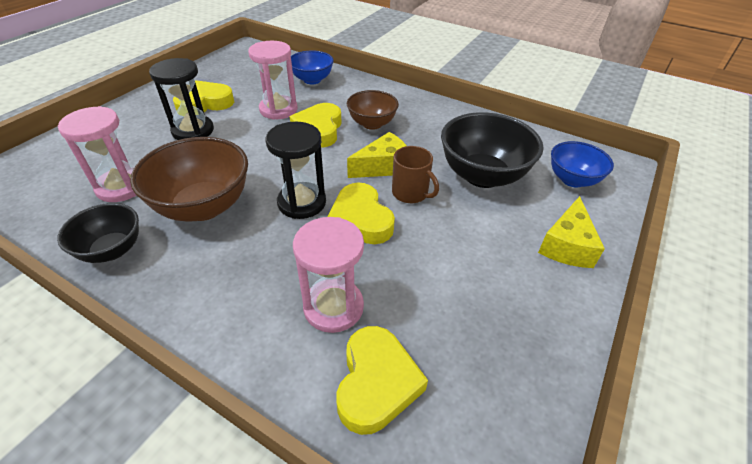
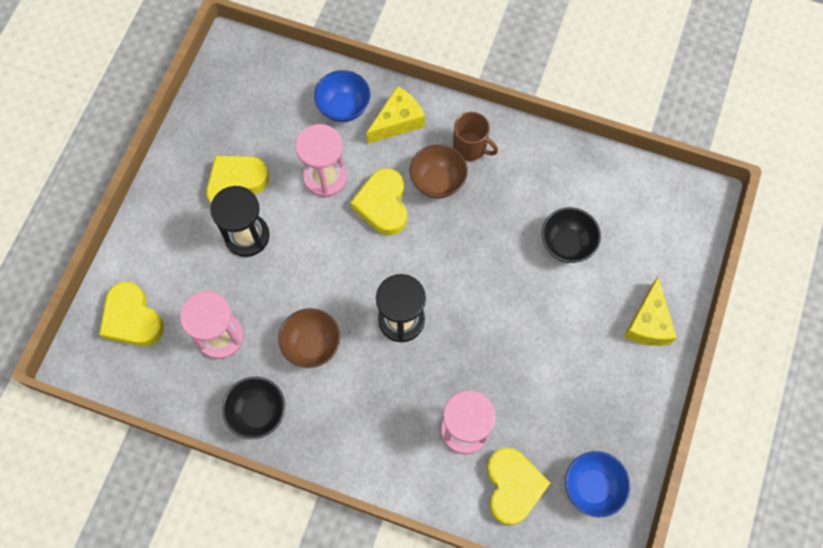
camera: 10 degrees left, 25 degrees up
brown bowl [130,137,248,222] -> brown bowl [278,308,340,368], size x0.61
yellow heart [327,183,395,244] -> yellow heart moved to [99,282,164,346]
yellow cheese [347,132,407,178] -> yellow cheese moved to [366,86,425,144]
brown mug [392,146,439,203] -> brown mug moved to [453,112,498,161]
black bowl [441,112,544,188] -> black bowl [541,207,601,263], size x0.61
blue bowl [551,141,614,187] -> blue bowl moved to [565,451,631,517]

